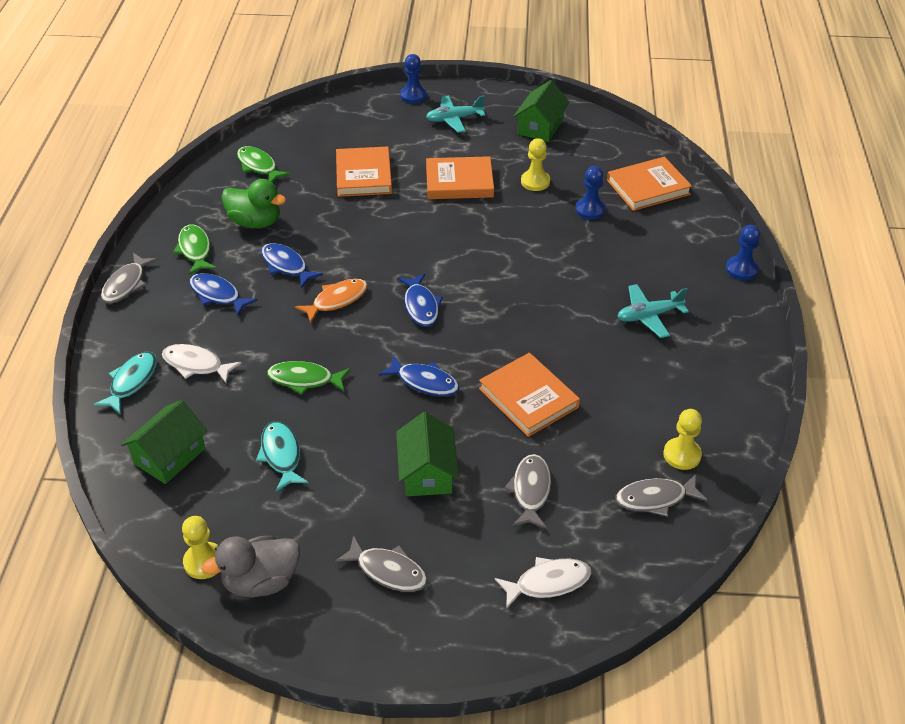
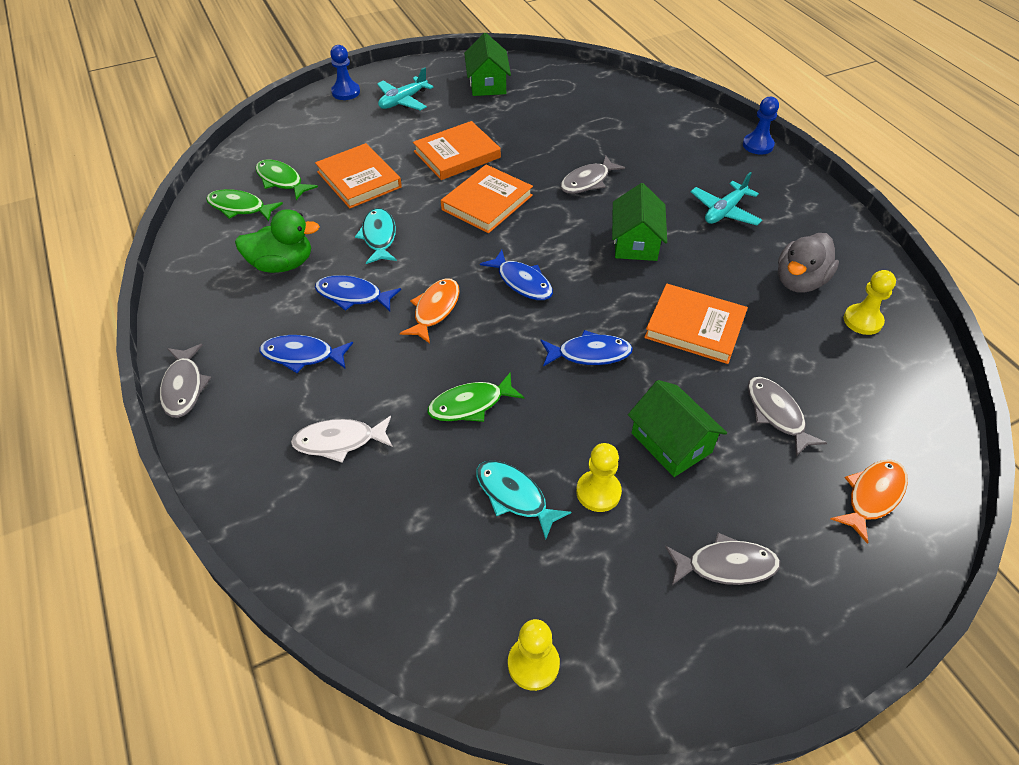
camera: 30 degrees left, 5 degrees up
turquoise fish [93,352,157,414] -> turquoise fish moved to [355,208,397,264]
green house [121,400,208,484] -> green house moved to [612,183,667,261]
green fish [173,224,216,274] -> green fish moved to [255,159,318,200]
grey duck [201,536,300,597] -> grey duck moved to [778,233,839,293]
white fish [495,557,591,609] -> orange fish [831,460,908,544]
yellow pawn [521,138,550,191] -> yellow pawn moved to [576,443,622,512]
blue pawn [575,166,606,220] -> none
orange book [607,157,692,211] -> orange book moved to [441,164,533,233]
grey fish [616,474,708,517] -> grey fish moved to [560,155,625,194]

